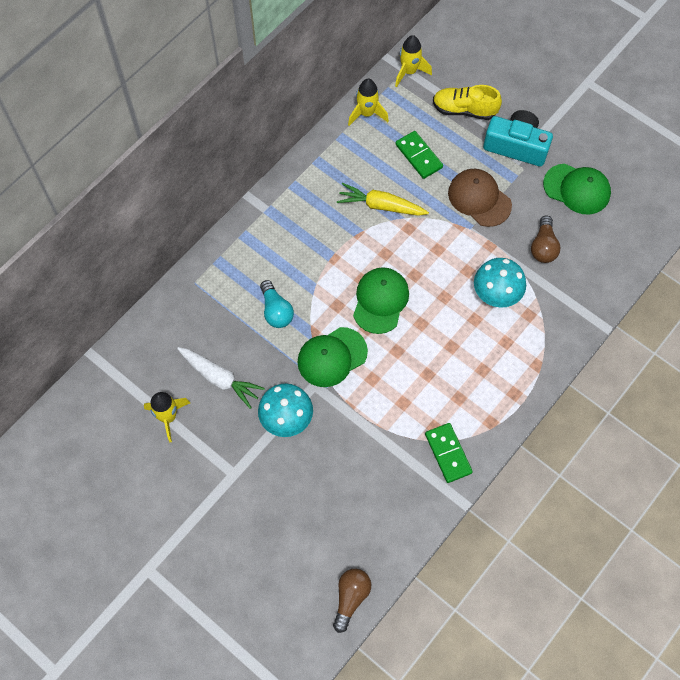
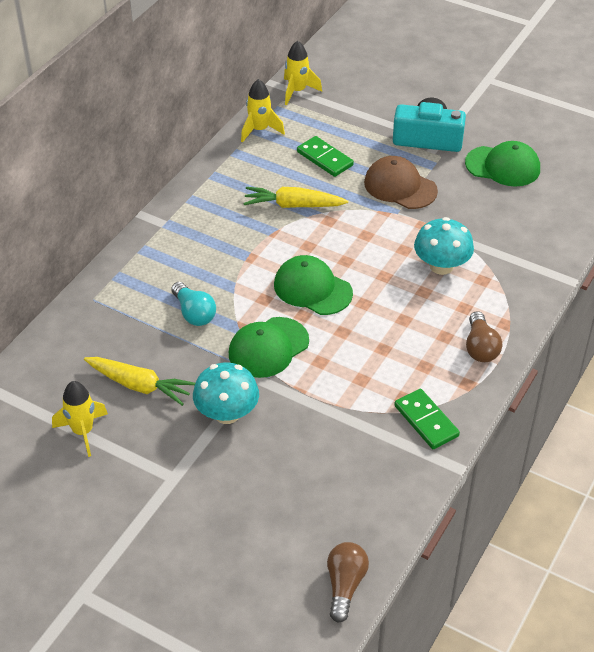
camera: 10 degrees left, 20 degrees down
white carrot [177,347,265,409] -> yellow carrot [84,357,195,406]
green cap [353,267,409,334] -> green cap turned 60 degrees counterclockwise [274,255,353,315]
yellow shoe [433,85,502,120] -> none
brown light bulb [531,216,560,263] -> brown light bulb moved to [466,311,502,362]

